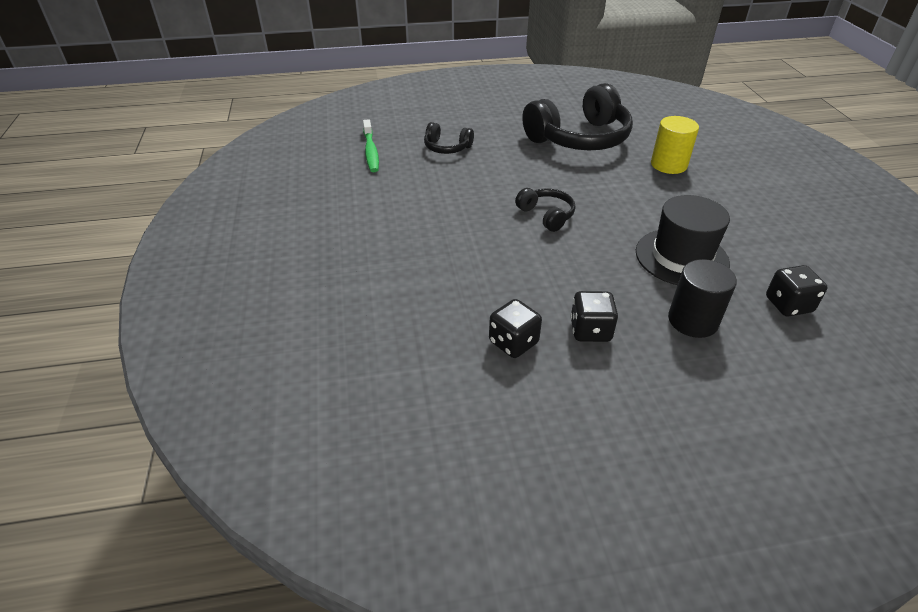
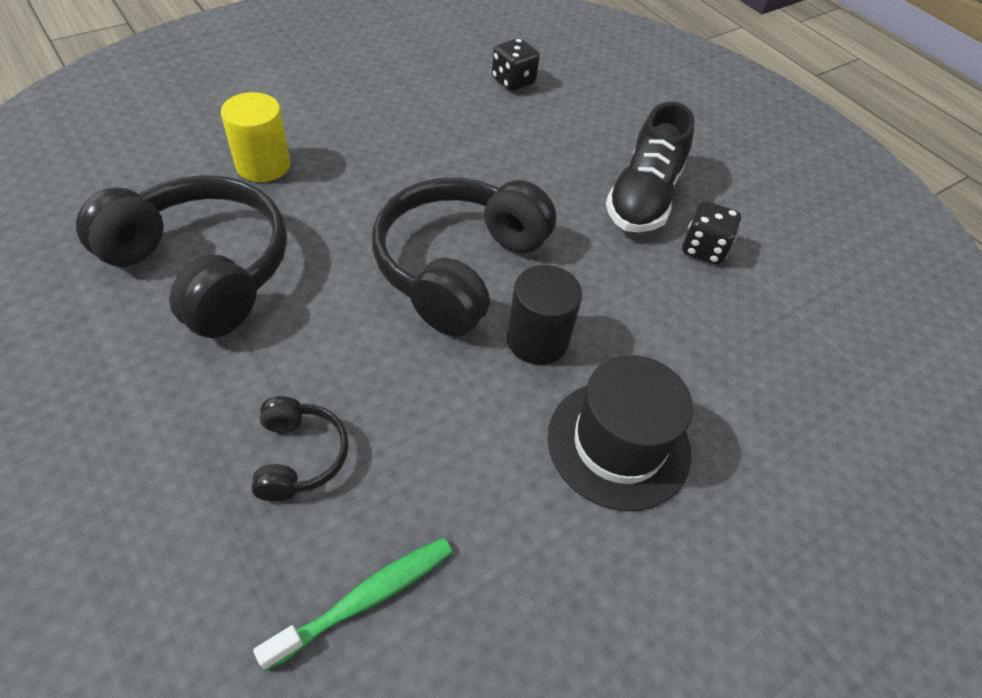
camera: 120 degrees left, 10 degrees up
black headphones [515,188,575,232] -> black headphones [372,178,556,337], size x2.12
black dice [570,291,618,342] -> black shoe [606,102,695,233]
black hat [636,195,730,285] -> black hat moved to [548,355,693,511]
black cylinder [668,259,737,338] -> black cylinder moved to [507,265,582,365]

